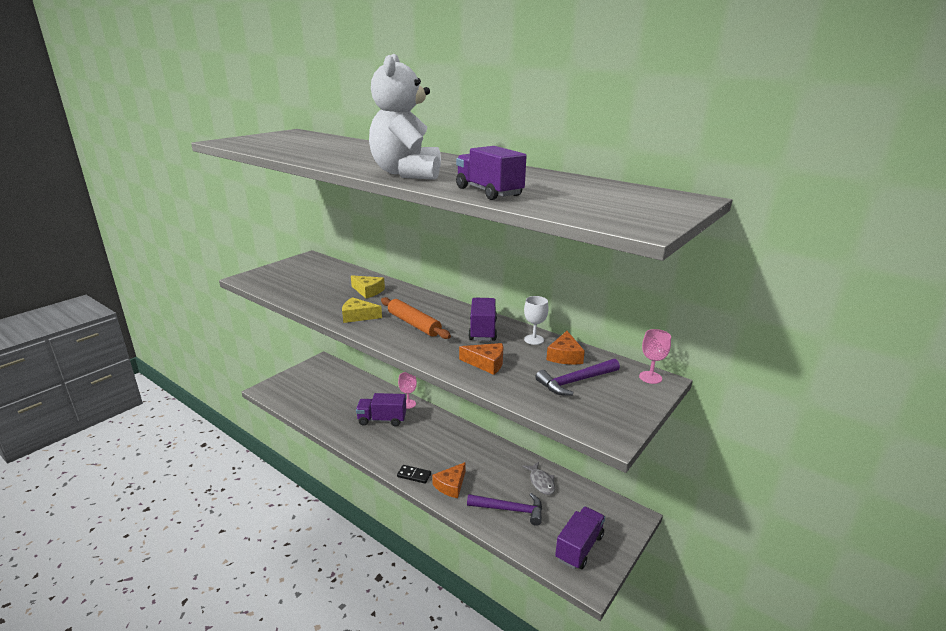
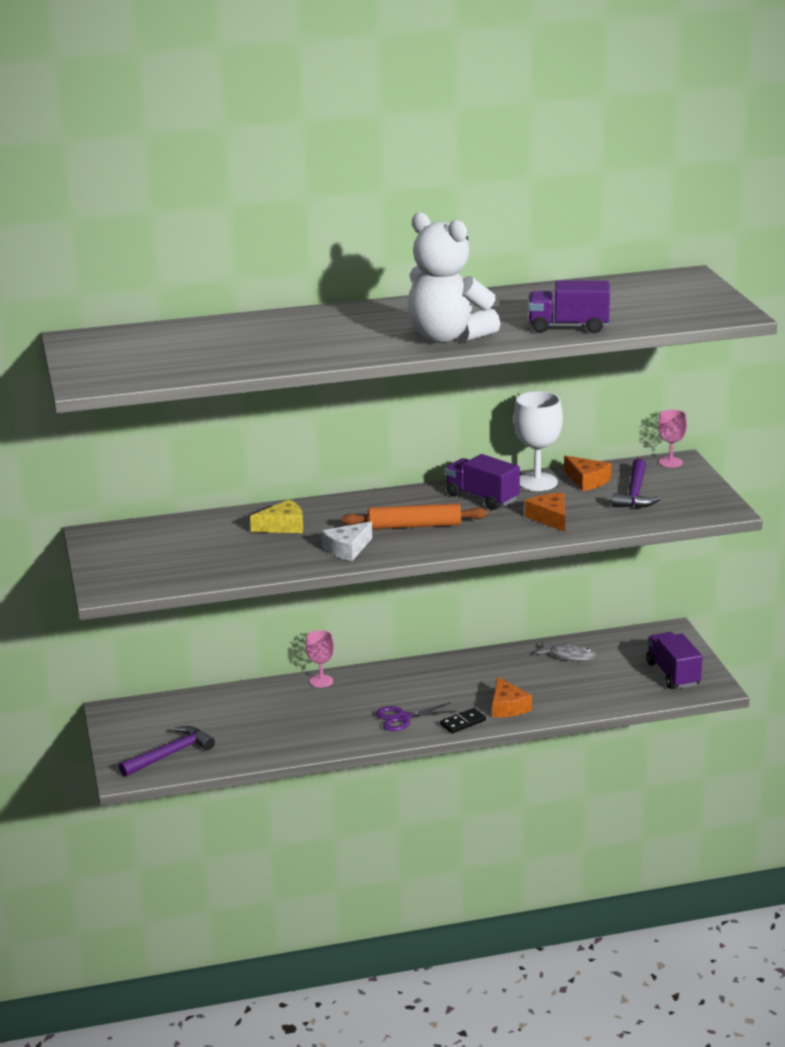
camera: 50 degrees left, 0 degrees up
yellow cheese [342,297,382,323] -> white cheese [321,522,372,561]
purple truck [356,393,406,427] -> none
orange cheese [459,343,503,375] -> orange cheese turned 75 degrees counterclockwise [525,493,565,532]
purple hammer [467,493,542,526] -> purple hammer moved to [119,726,215,777]
white goblet [524,296,549,345] -> white goblet [513,391,563,491], size x1.68
none -> purple scissors [376,702,458,731]

